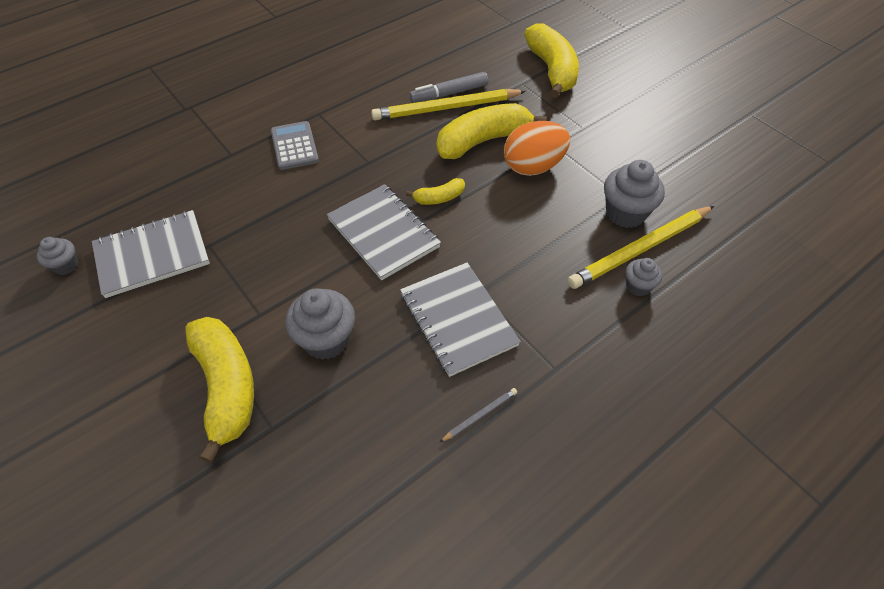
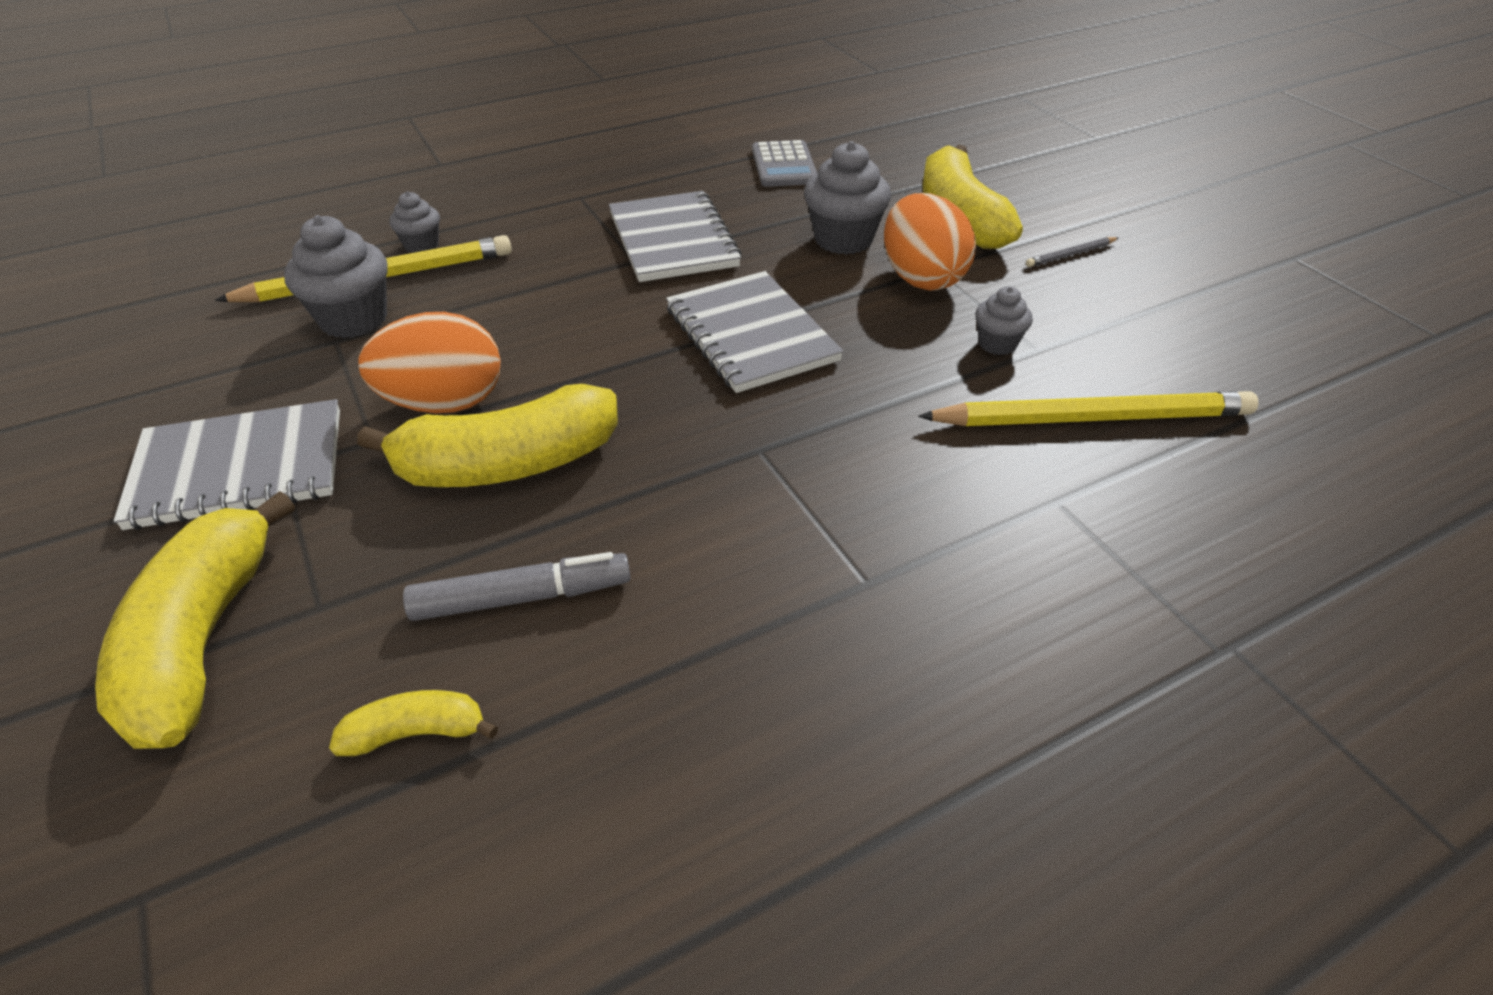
camera: 170 degrees left, 10 degrees down
grey cupcake [37,237,78,275] -> grey cupcake moved to [975,286,1033,355]
grey notebook [92,210,210,298] -> grey notebook moved to [113,399,340,530]
grey calculator [271,121,319,170] -> grey calculator moved to [752,140,817,187]
yellow pencil [371,89,526,120] -> yellow pencil moved to [918,391,1258,426]
yellow banana [406,178,465,205] -> yellow banana moved to [329,690,498,756]
grey pencil [440,388,517,442] -> grey pencil moved to [1026,237,1118,267]
none -> orange egg [884,193,976,291]

